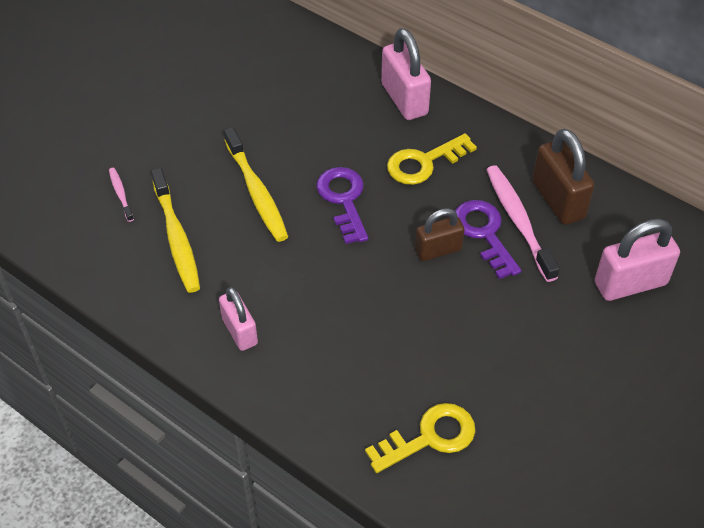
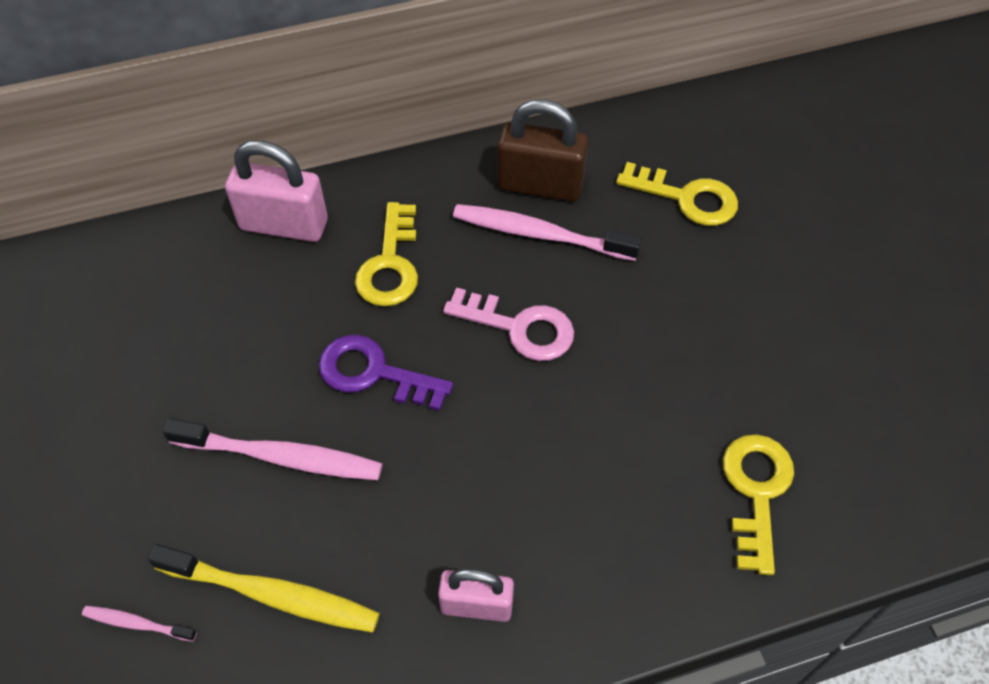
camera: 55 degrees left, 5 degrees up
yellow toothbrush [224,127,288,242] -> pink toothbrush [163,418,382,480]
brown padlock [415,208,465,261] -> pink key [443,287,574,361]
purple key [455,200,521,279] -> none
pink padlock [595,219,680,301] -> yellow key [616,162,738,226]

